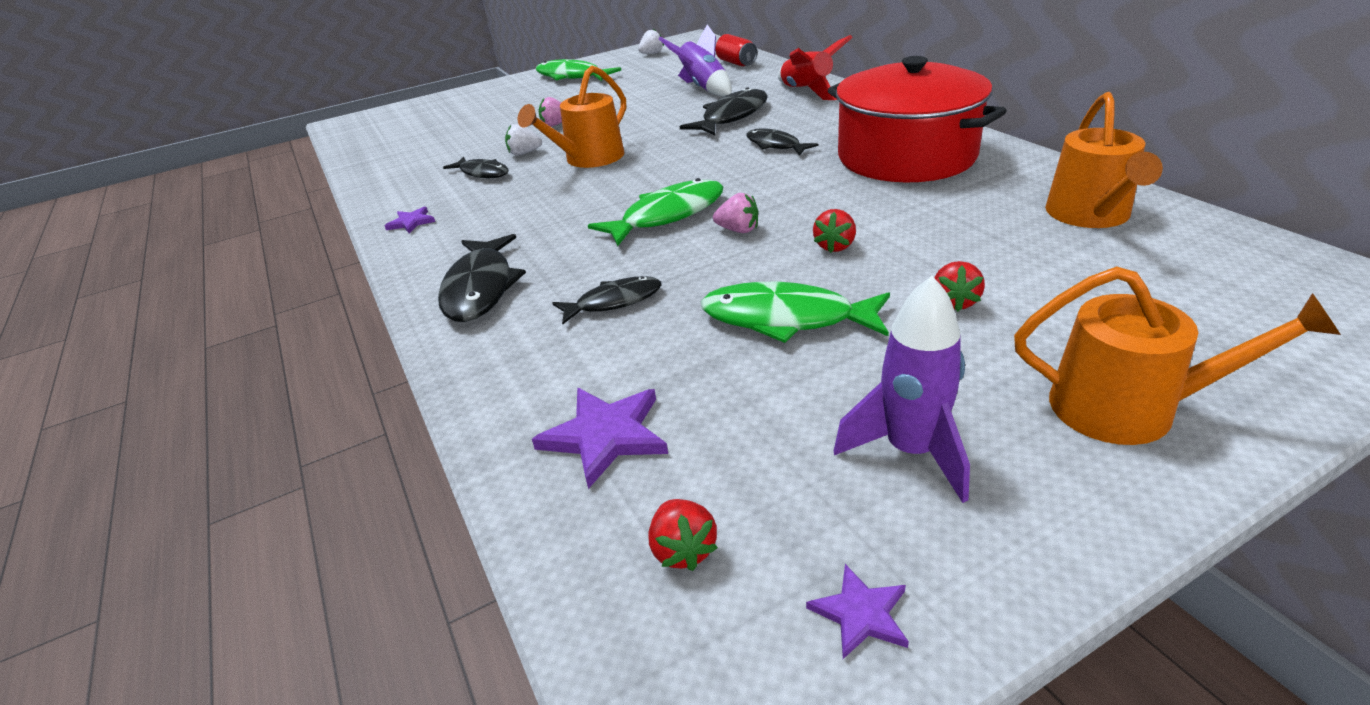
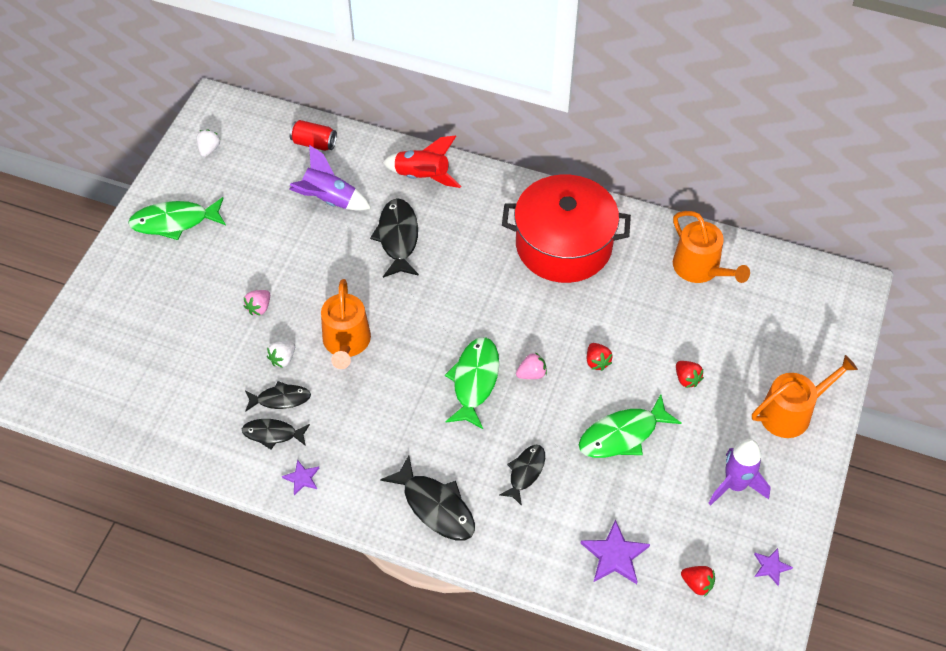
camera: 45 degrees left, 20 degrees up
black fish [746,128,818,156] -> black fish moved to [242,419,310,450]

